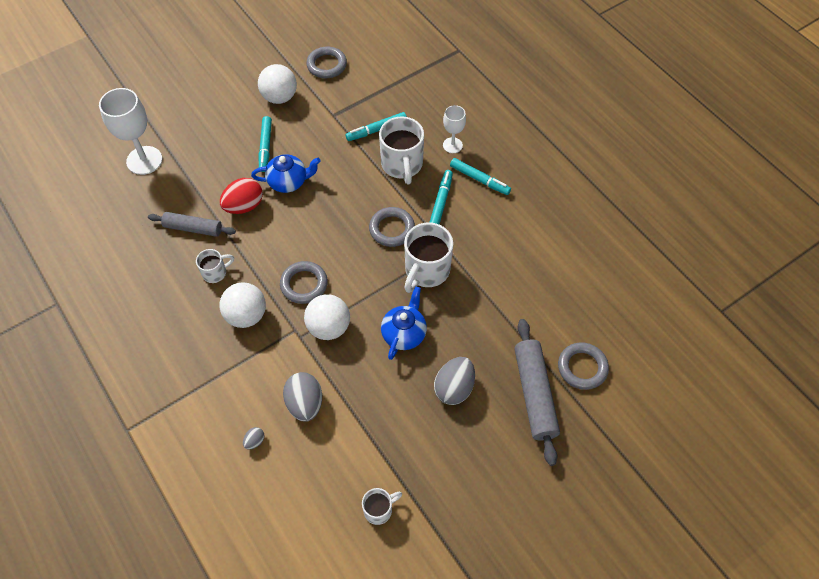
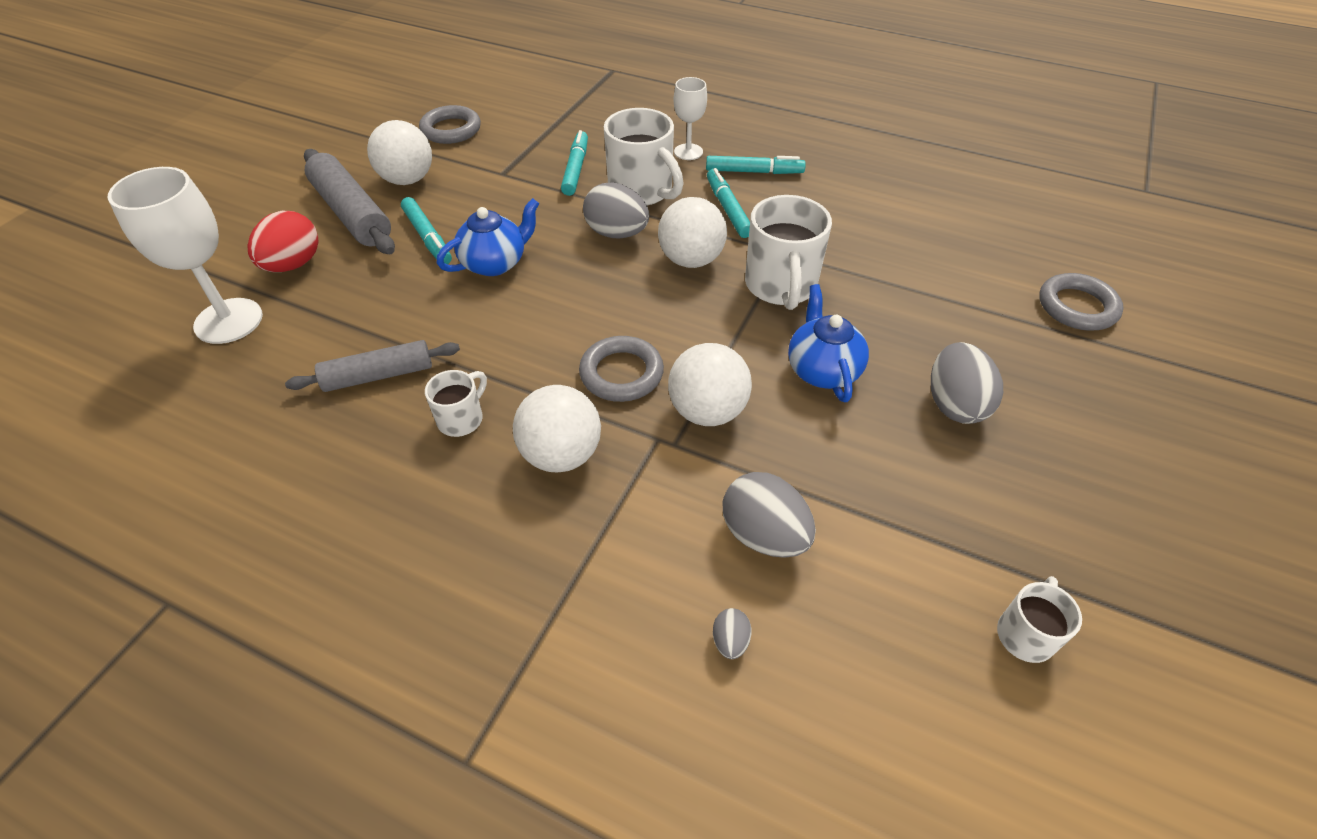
camera: 30 degrees left, 10 degrees down
red egg [220,178,263,214] -> red egg moved to [247,211,318,272]
turquoise marker [346,112,407,141] -> turquoise marker turned 150 degrees clockwise [561,130,588,196]
grey ring [369,207,415,247] -> white ball [658,197,727,268]
grey rolling pin [514,319,560,466] -> grey rolling pin moved to [304,149,395,254]
none -> grey egg [583,182,649,239]

